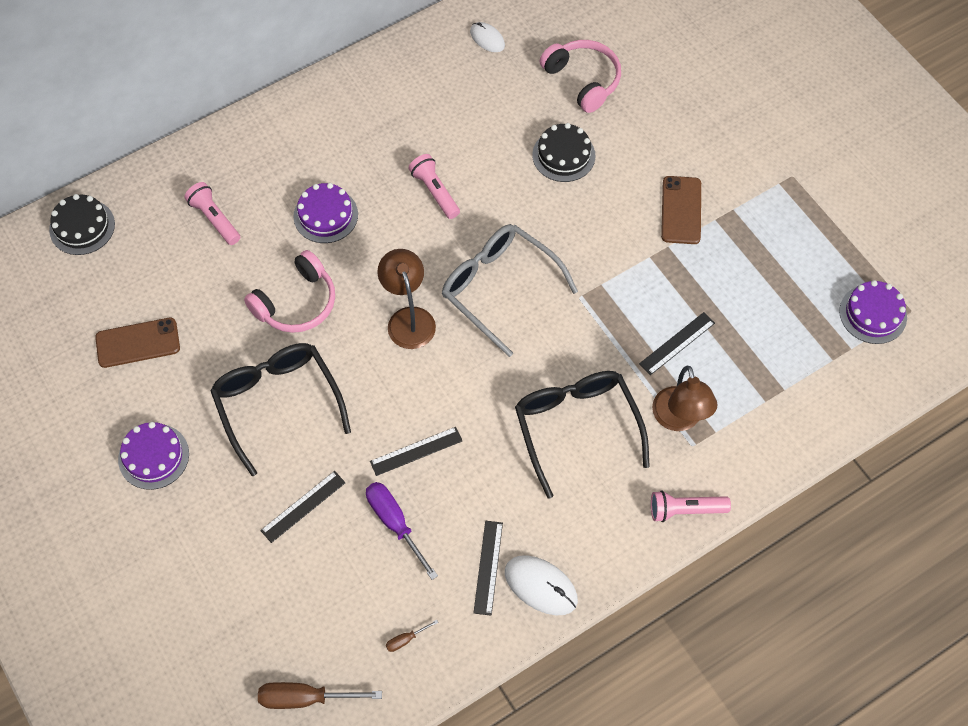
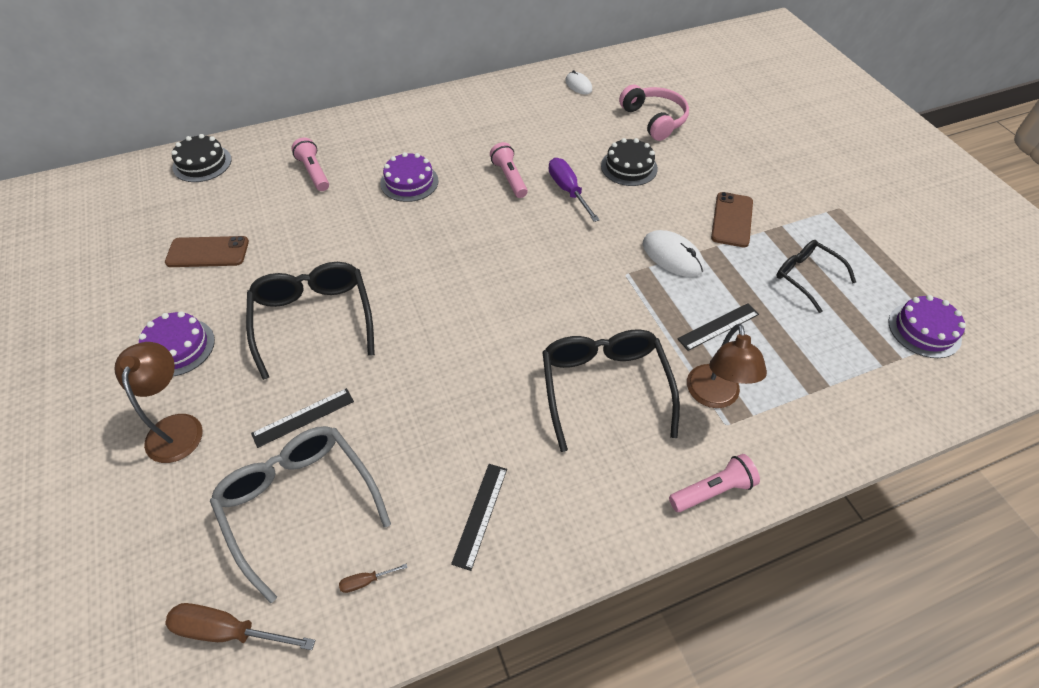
camera: 10 degrees right, 10 degrees down
pink headphones [244,250,335,333] -> none
purple screwdriver [366,482,438,580] -> purple screwdriver moved to [549,158,600,222]
black ruler [370,427,463,476] -> none
brown lamp [377,249,436,349] -> brown lamp moved to [114,342,202,463]
grey glasses [442,224,578,357] -> grey glasses moved to [210,426,391,603]
white mouse [505,555,578,615] -> white mouse moved to [643,230,704,277]
pink flashlight [651,491,731,522] -> pink flashlight turned 150 degrees clockwise [669,454,760,512]
none -> black glasses [777,240,856,313]

